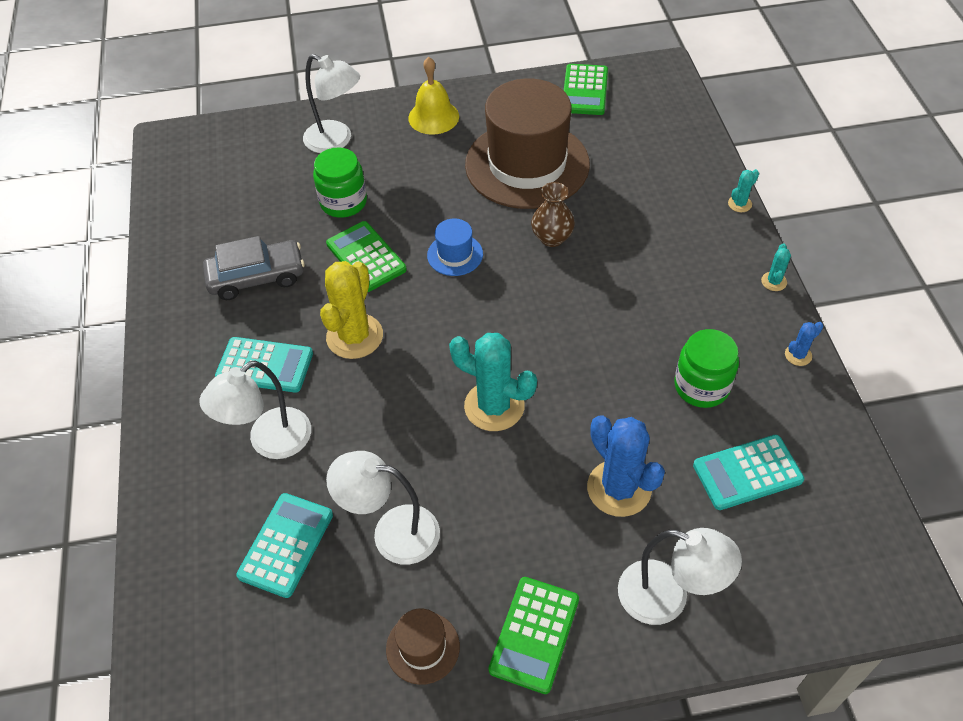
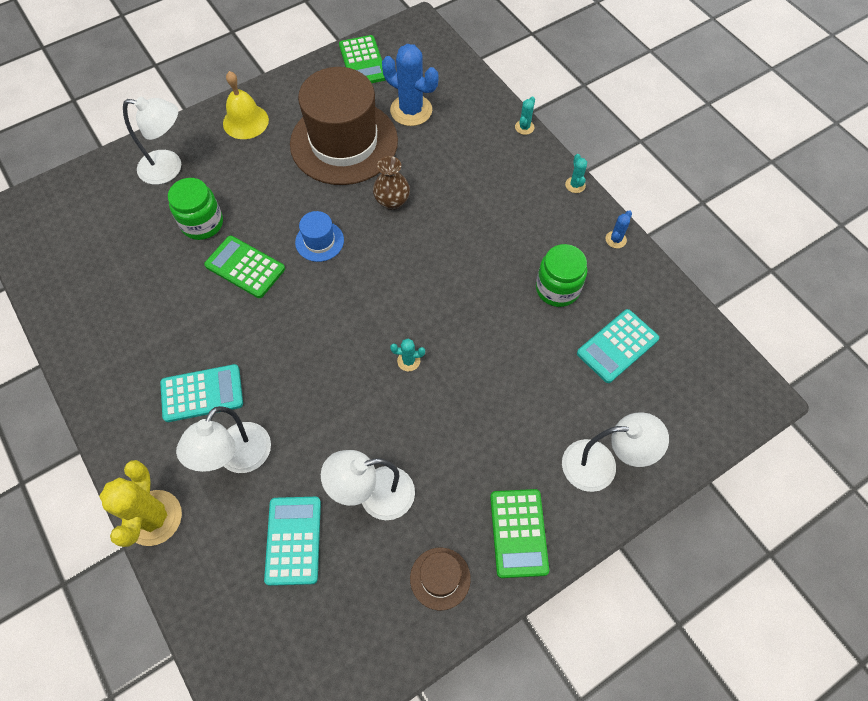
camera: 25 degrees left, 10 degrees up
grey car [203,236,305,300] -> none
yellow cactus [320,261,383,359] -> yellow cactus moved to [99,460,182,547]
turquoise cactus [449,333,537,431] -> turquoise cactus [390,339,425,371], size x0.46
blue cactus [587,415,665,517] -> blue cactus moved to [382,44,438,126]

